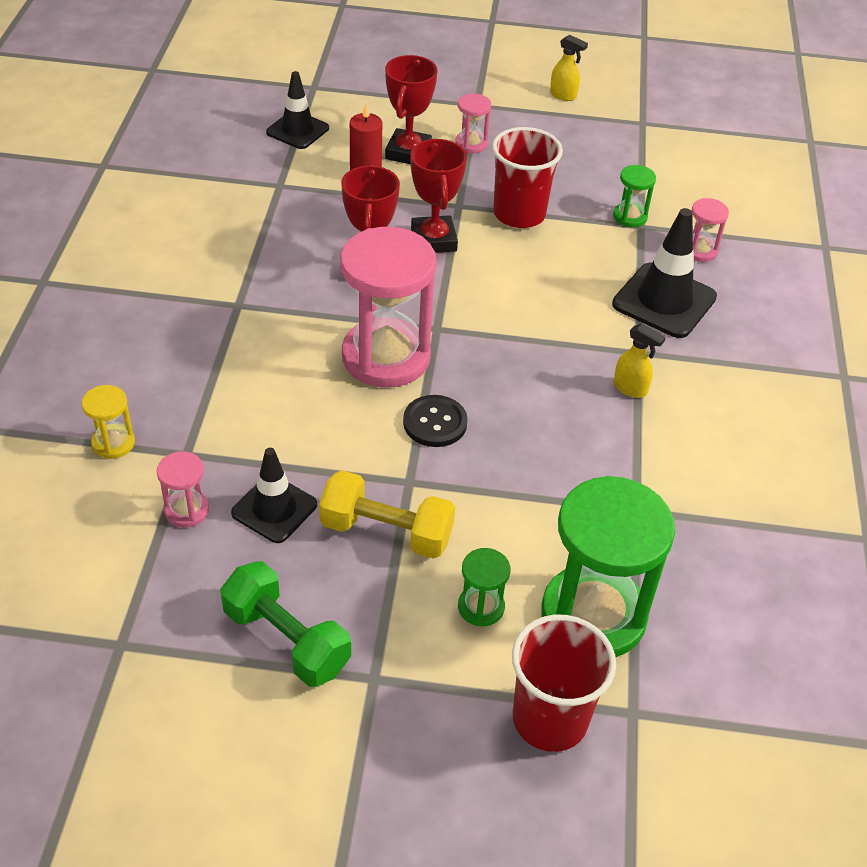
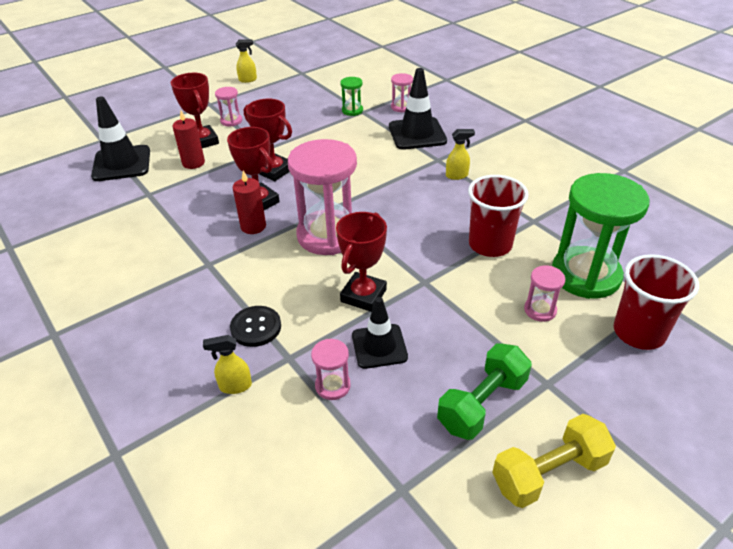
camera: 40 degrees left, 5 degrees down
yellow hourglass [82,385,135,459] -> yellow spray bottle [203,335,252,394]
green dumbbell [220,561,351,687] -> green dumbbell turned 45 degrees counterclockwise [437,343,532,440]
black traffic cone [266,71,329,149] -> black traffic cone [91,96,150,181], size x1.50
yellow dumbbell [319,470,455,559] -> yellow dumbbell moved to [492,414,616,508]
black button [403,395,468,447] -> black button moved to [230,306,281,347]
green hourglass [458,548,510,626] -> pink hourglass [524,266,565,322]
red cup [492,127,563,228] -> red cup moved to [468,175,529,257]
none -> red candle [233,170,266,234]
none -> red trophy [336,212,387,312]

